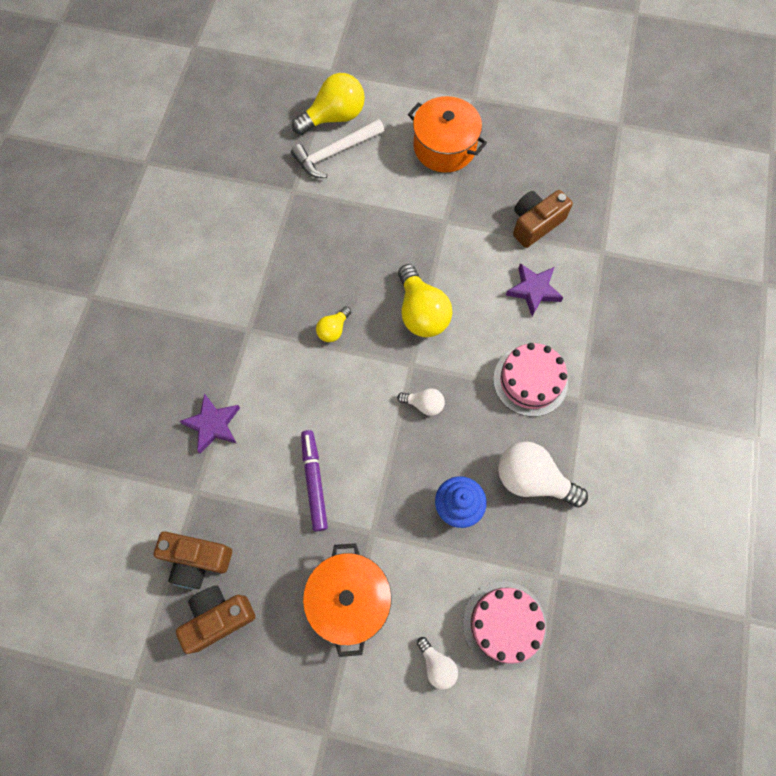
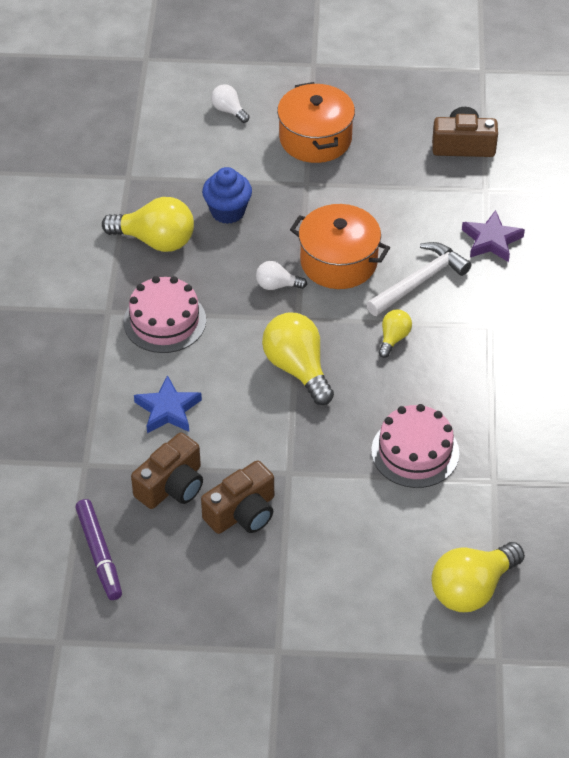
camera: 170 degrees right, 20 degrees down
brown camera [176,586,255,654] -> brown camera moved to [201,460,274,534]
white hammer [291,119,384,178] -> white hammer moved to [366,242,471,316]
purple marker [301,430,328,532] -> purple marker moved to [75,499,122,600]
orange pot [408,96,487,173] -> orange pot moved to [290,204,390,289]
pink cake [463,581,547,670] -> pink cake moved to [371,404,459,488]
white light bulb [498,441,588,508] -> yellow light bulb [102,197,194,252]
purple star [506,263,564,316] -> blue star [134,375,202,433]

